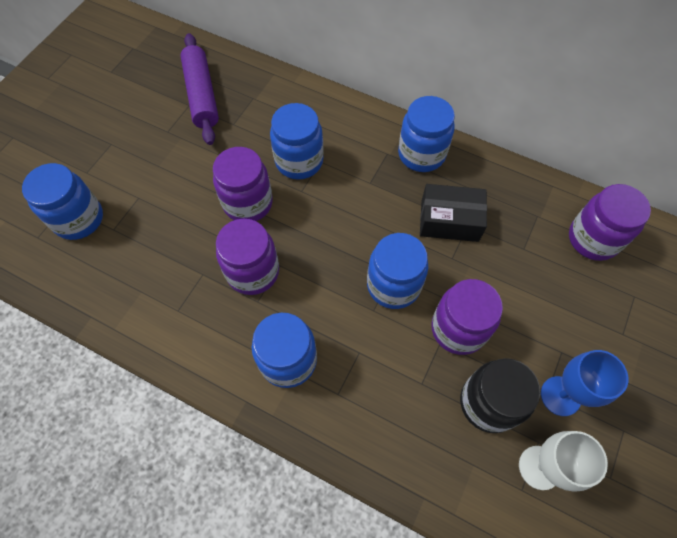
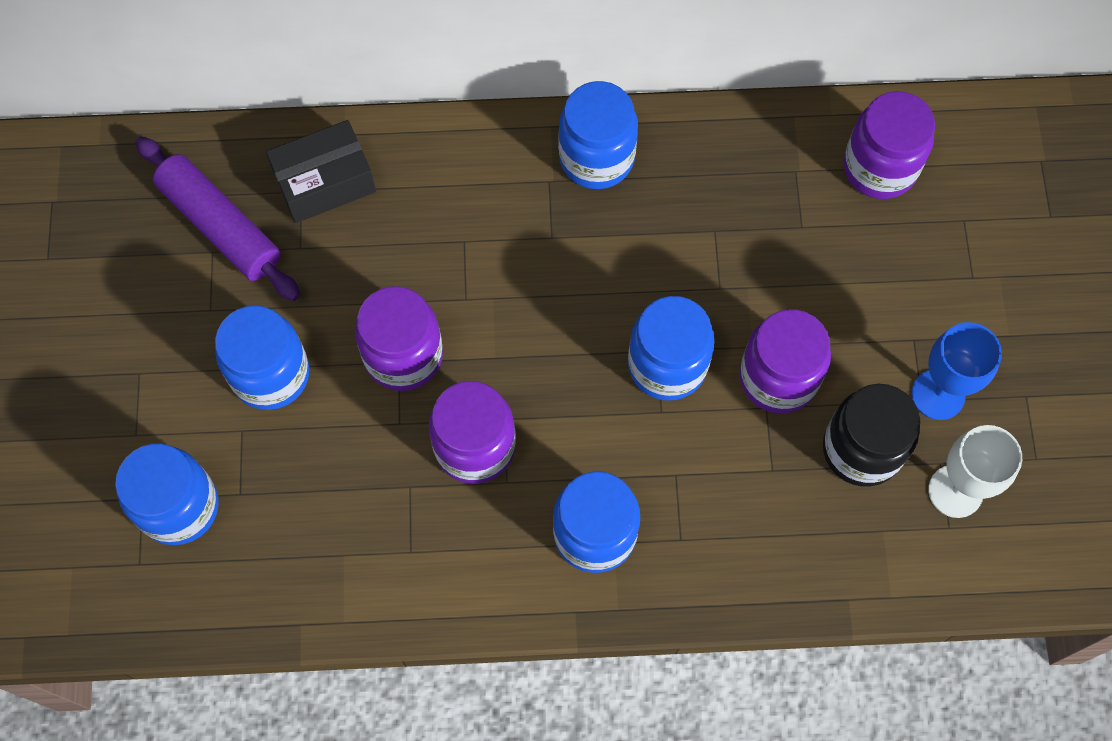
camera: 30 degrees left, 5 degrees up
blue jar [270,103,324,180] -> blue jar moved to [215,305,310,410]
black box [420,184,487,242] -> black box moved to [266,120,376,223]

